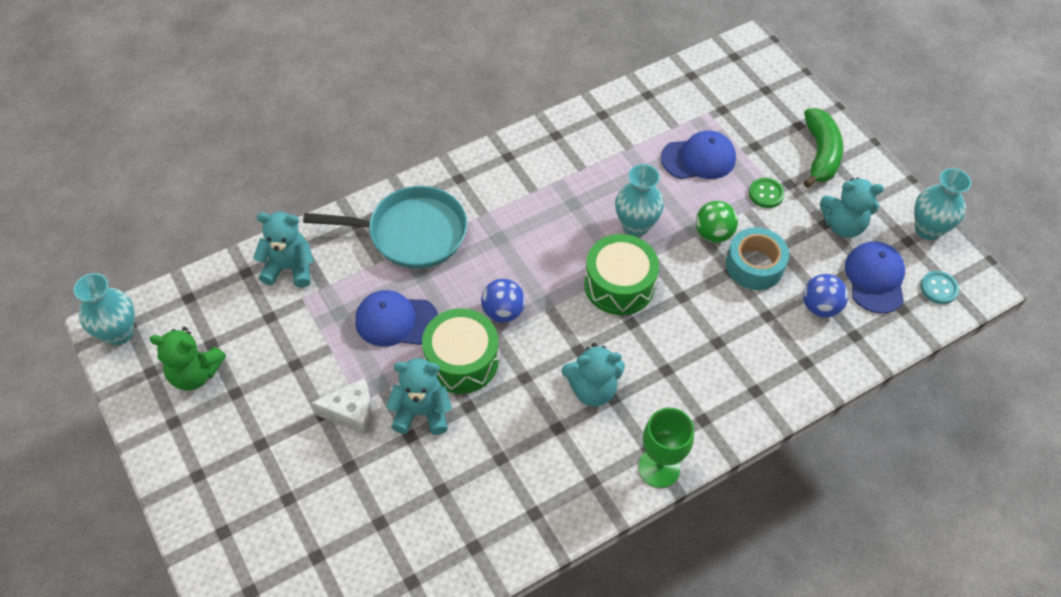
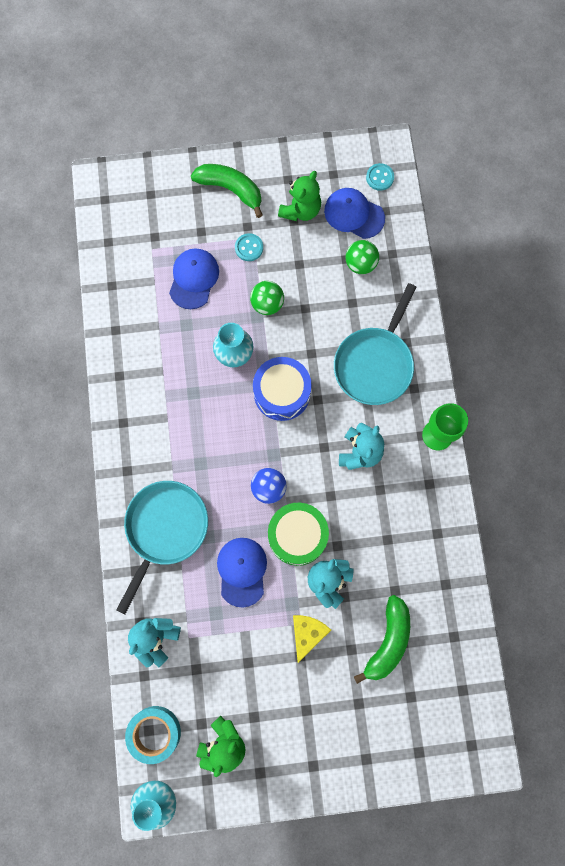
camera: 65 degrees left, 20 degrees up
white cheese [311,378,372,435] -> yellow cheese [293,615,331,663]
blue cap [355,290,438,347] -> blue cap turned 150 degrees clockwise [217,538,267,608]
green drum [584,234,659,315] -> blue drum [253,357,312,421]
turquoise tape [726,228,789,290] -> turquoise tape moved to [125,706,181,764]
green button [749,178,785,208] -> turquoise button [235,233,263,261]
blue ball [803,274,848,318] -> green ball [345,240,379,274]
turquoise teddy bear [820,177,884,238] -> green teddy bear [278,171,321,221]
turquoise vase [914,168,971,240] -> none
none -> turquoise pan [334,283,417,405]
none -> green banana [354,595,410,684]

